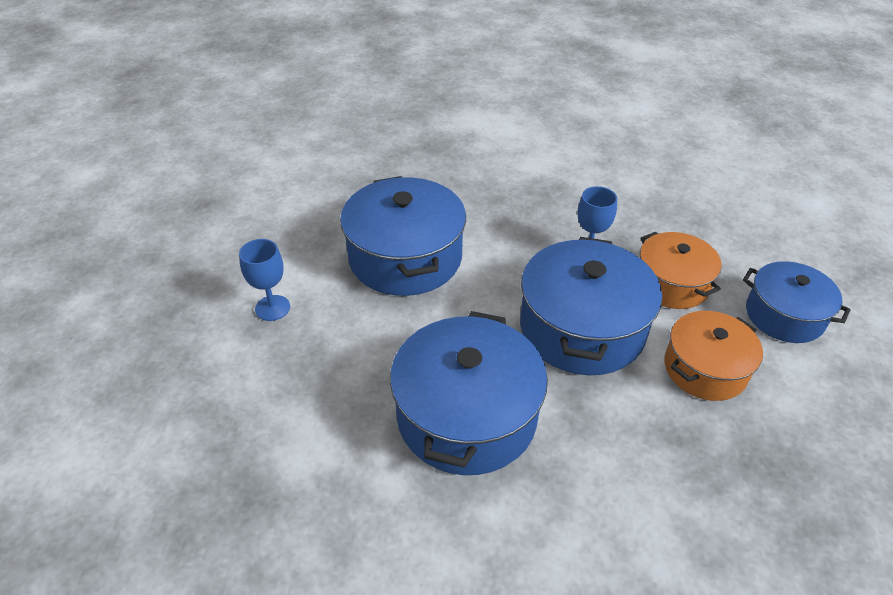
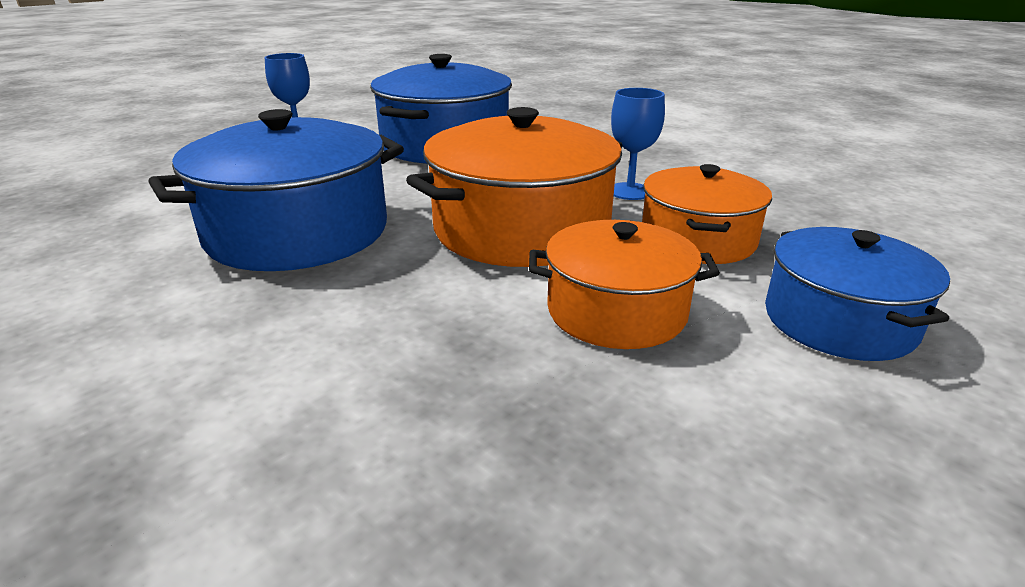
camera: 40 degrees right, 15 degrees down
blue pot [520,237,662,375] -> orange pot [406,107,622,267]

